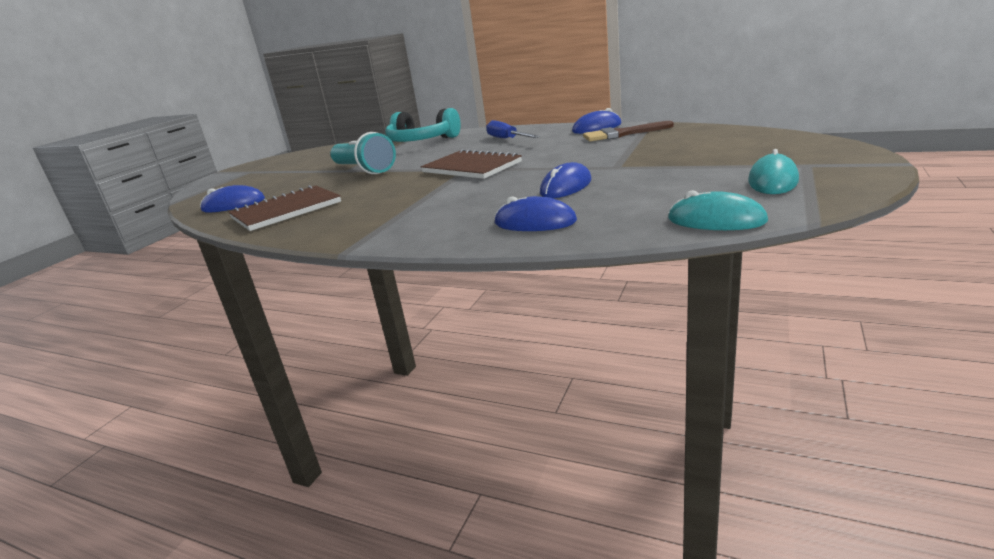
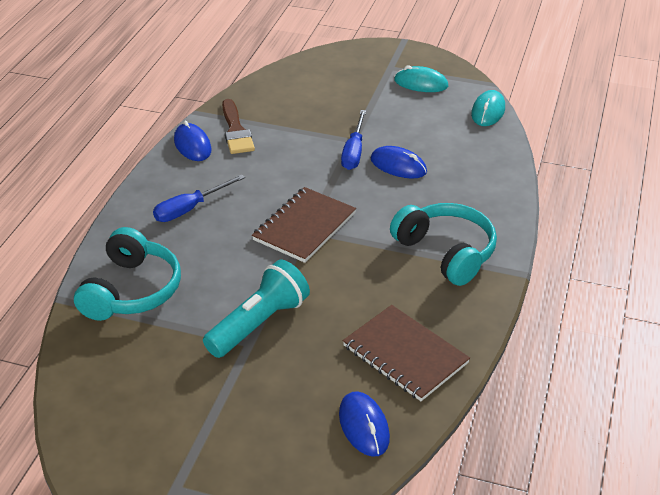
camera: 100 degrees left, 15 degrees up
blue mouse [494,196,577,231] -> none
none -> blue screwdriver [341,110,366,170]
none -> turquoise headphones [390,203,497,286]

